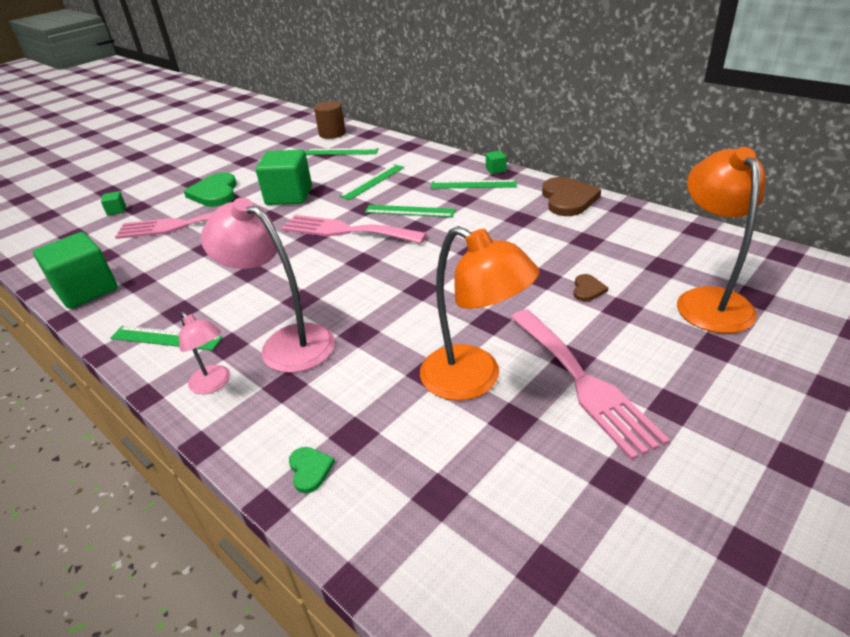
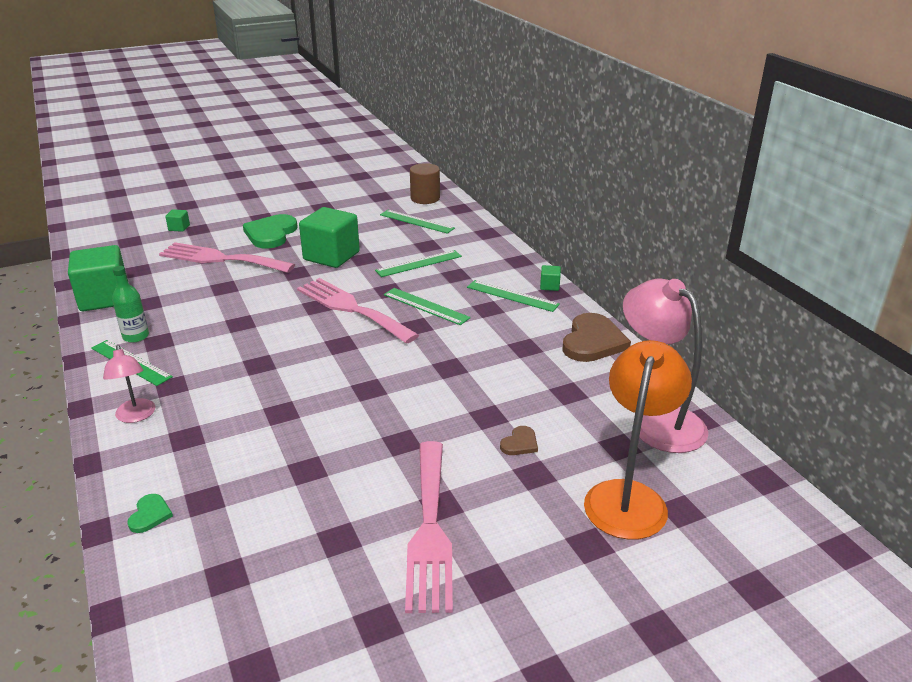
camera: 20 degrees right, 5 degrees down
pink lamp [201,198,335,373] -> pink lamp moved to [623,279,708,453]
orange lamp [420,226,539,401] -> none
none -> green bottle [112,266,149,343]

